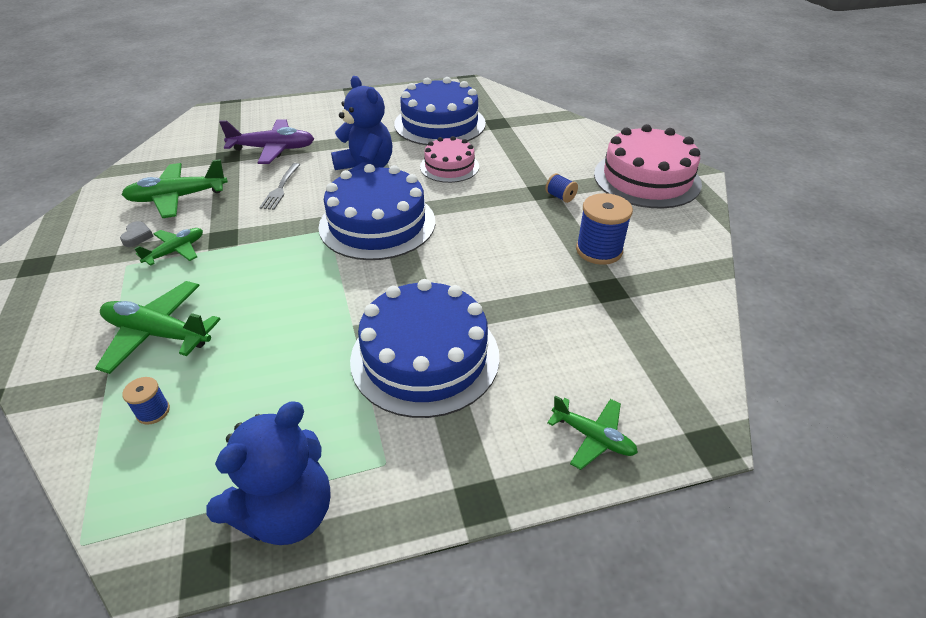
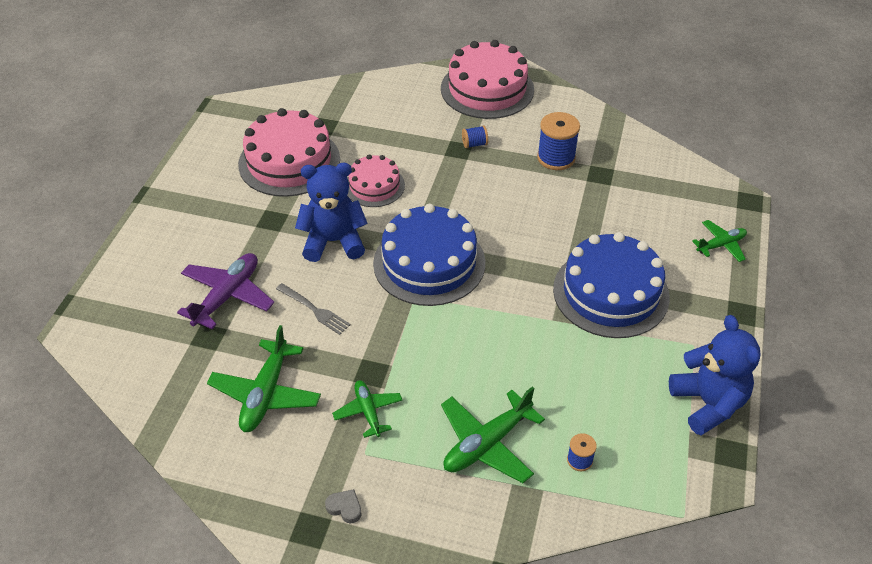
camera: 60 degrees left, 5 degrees up
grey heart [120,221,154,247] -> grey heart moved to [325,489,361,524]
blue cake [394,77,486,145] -> pink cake [238,108,340,197]

